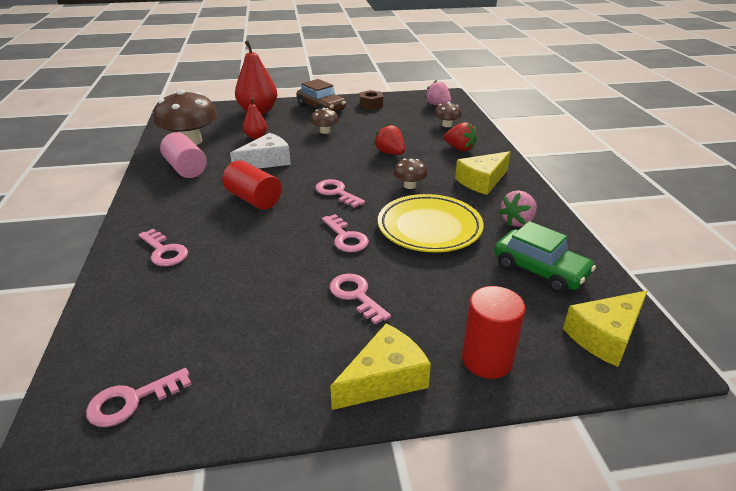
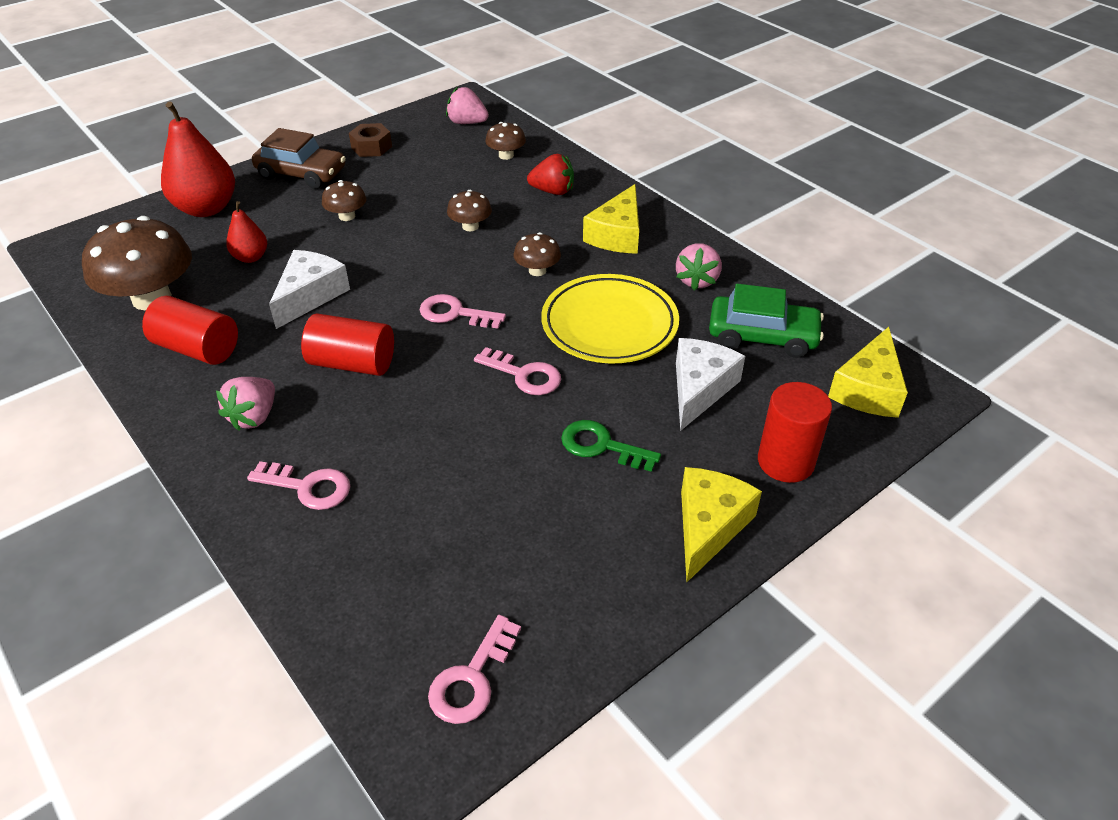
camera: 30 degrees left, 10 degrees up
pink cylinder [160,132,207,178] -> red cylinder [142,296,238,365]
pink key [330,273,391,325] -> green key [561,420,661,472]
red strawberry [374,124,405,155] -> brown mushroom [447,190,492,231]
none -> pink strawberry [216,377,275,431]
none -> white cheese [676,338,745,431]

